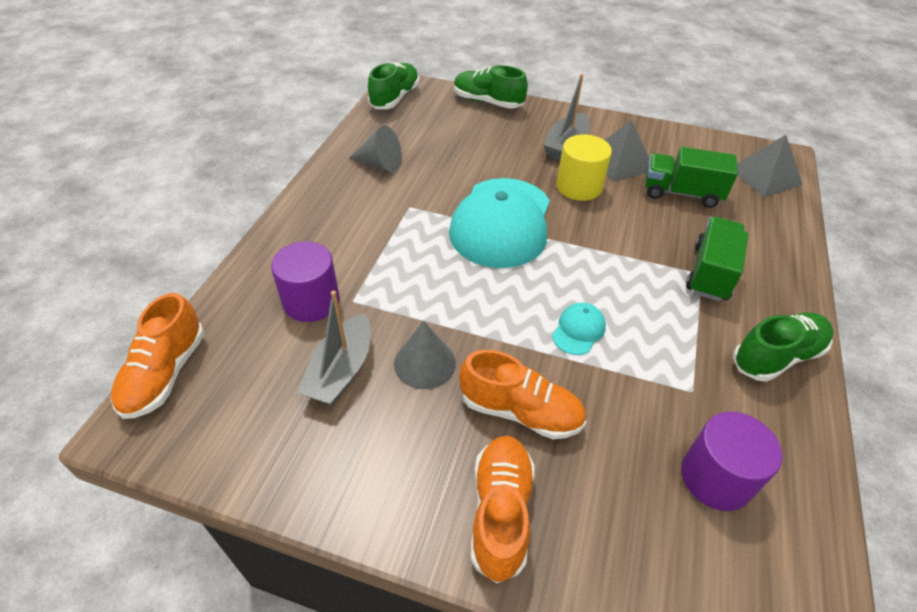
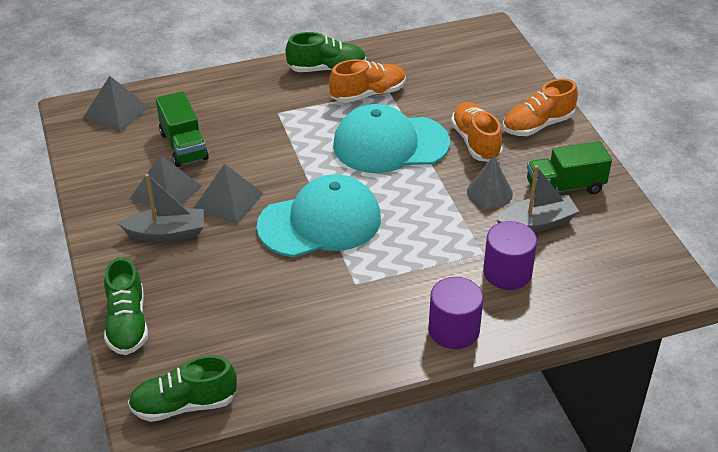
camera: 125 degrees left, 5 degrees down
orange shoe [111,293,204,419] -> orange shoe moved to [329,59,406,103]
grey cone [349,125,402,172] -> none
turquoise cap [552,303,606,355] -> turquoise cap [333,104,450,173], size x2.42
yellow cylinder [556,134,612,201] -> grey pyramid [193,164,263,225]
purple cylinder [681,412,782,511] -> purple cylinder moved to [428,277,483,349]
green truck [686,217,749,302] -> green truck moved to [527,141,612,194]
green shoe [733,312,833,382] -> green shoe turned 150 degrees clockwise [286,32,366,72]

